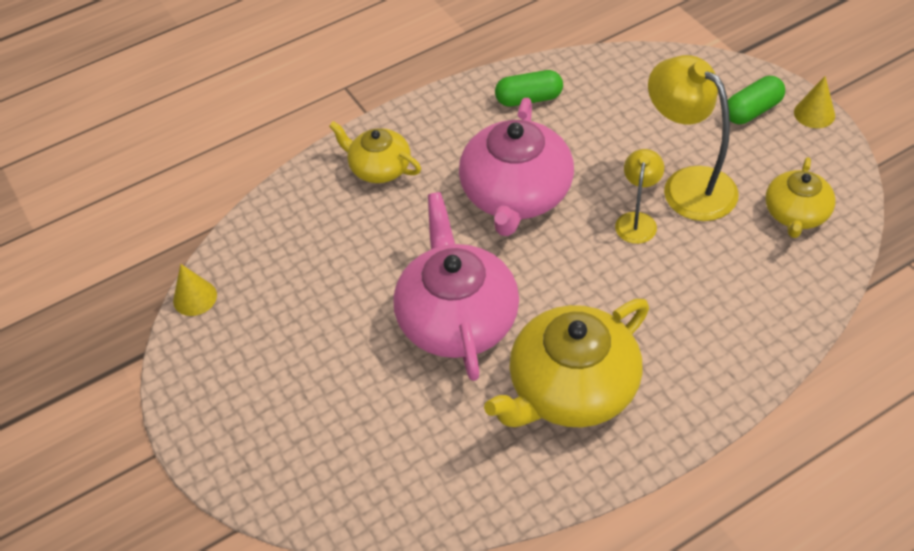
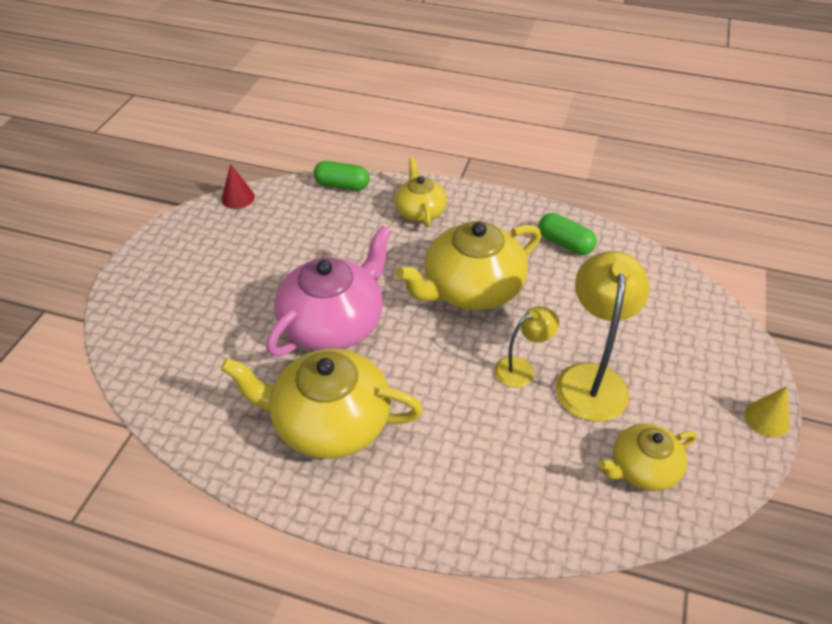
camera: 45 degrees right, 5 degrees down
yellow cone [173,264,217,316] -> red cone [221,164,255,209]
pink teapot [459,98,574,236] -> yellow teapot [396,221,541,310]
green capsule [728,76,785,124] -> green capsule moved to [313,161,370,191]

